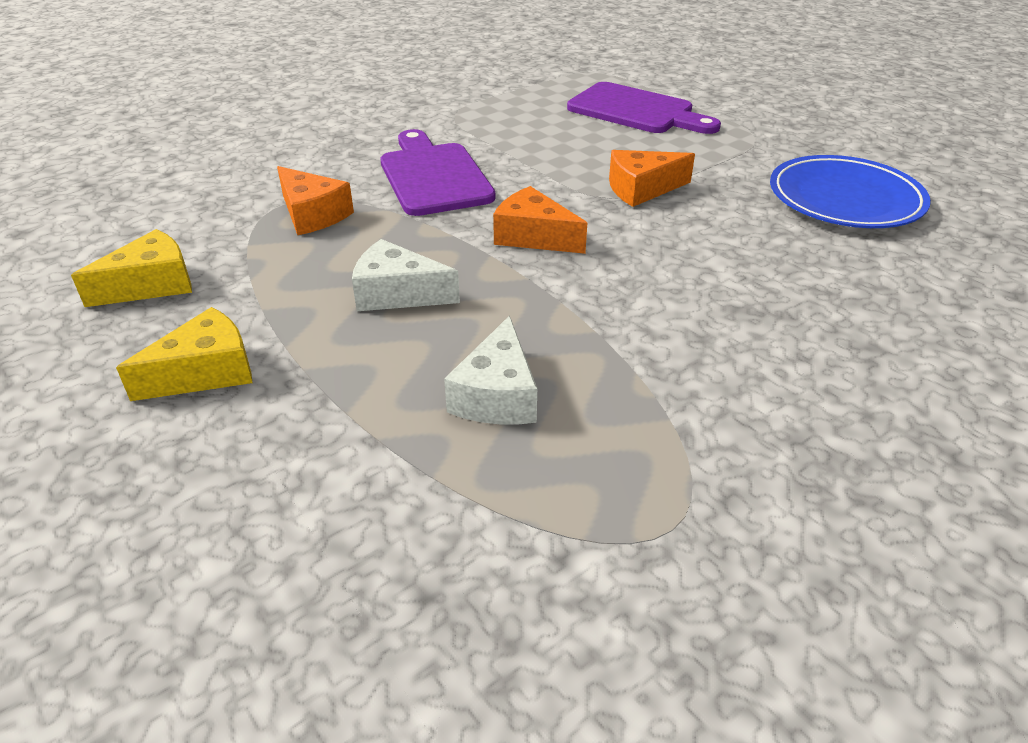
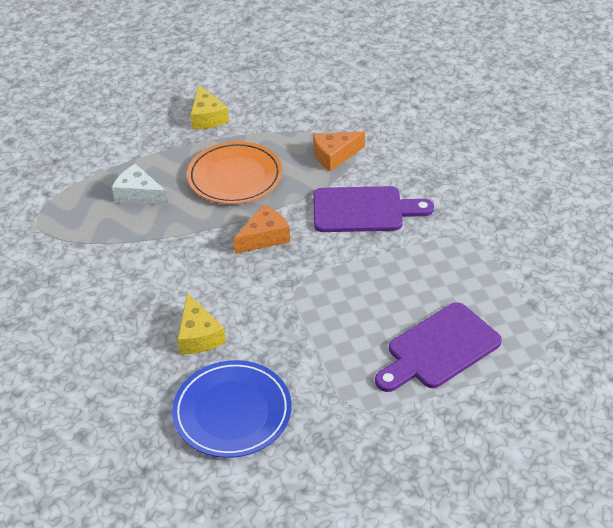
camera: 110 degrees right, 5 degrees up
yellow cheese [71,229,192,307] -> yellow cheese moved to [178,293,226,354]
white cheese [352,239,460,311] -> orange plate [187,141,282,204]
orange cheese [609,150,695,207] -> none

